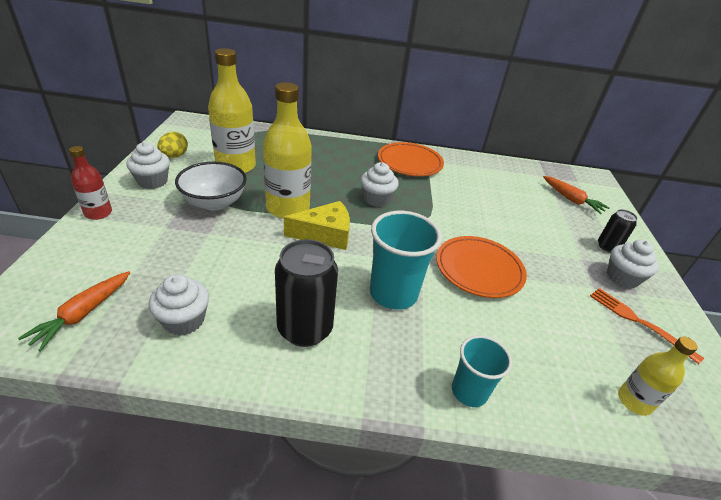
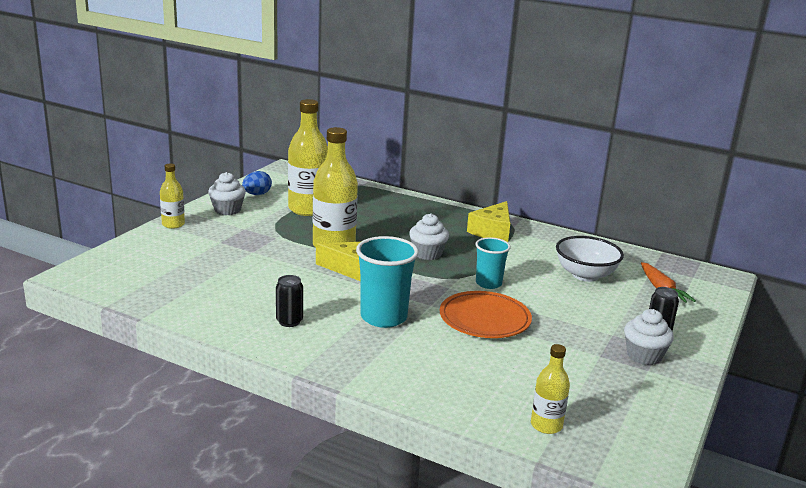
camera: 25 degrees right, 15 degrees down
orange carrot [18,271,130,352] -> none
red bottle [69,146,112,220] -> yellow bottle [160,164,185,229]
white cupcake [149,274,209,336] -> none
yellow egg [157,132,188,158] -> blue egg [242,171,272,195]
white bowl [175,162,247,211] -> white bowl moved to [556,236,624,282]
black can [275,239,338,347] -> black can [276,275,303,327], size x0.55
orange plate [378,142,444,176] -> yellow cheese [467,201,510,242]
turquoise cup [452,335,512,407] -> turquoise cup moved to [475,237,511,289]
orange fork [590,288,704,364] -> none

